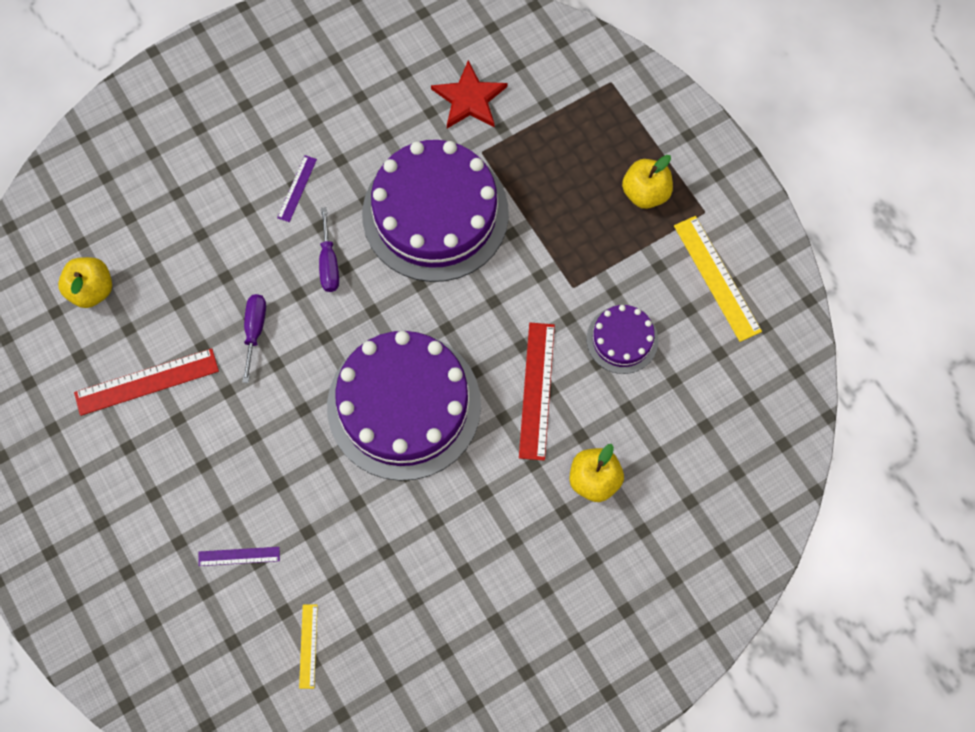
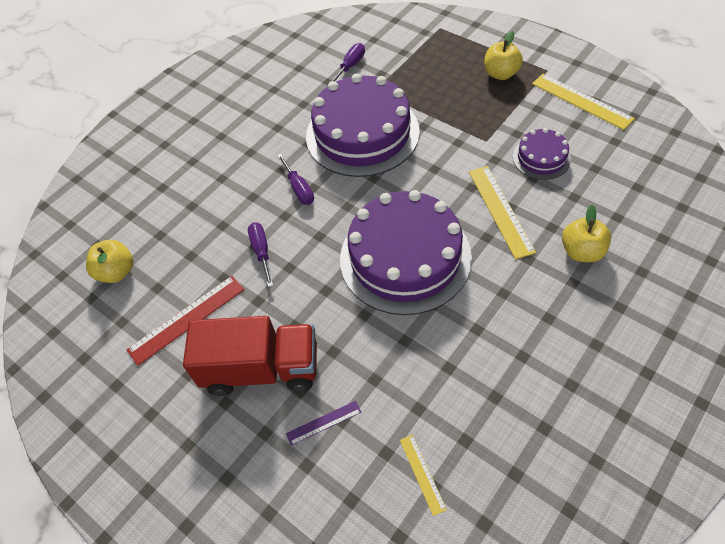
camera: 15 degrees left, 15 degrees down
purple ruler [277,155,317,222] -> none
red star [431,60,507,128] -> purple screwdriver [330,43,365,82]
red ruler [519,323,555,461] -> yellow ruler [469,166,536,259]
none -> red truck [183,316,317,396]

